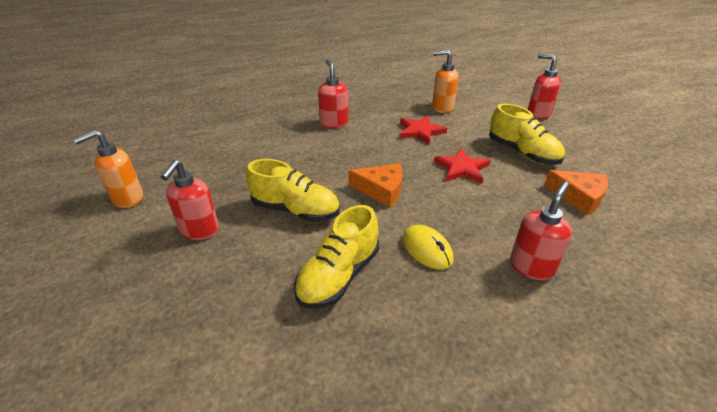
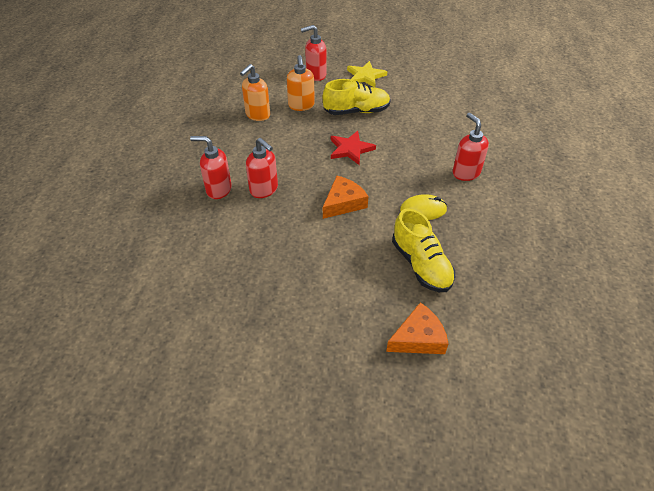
camera: 60 degrees left, 10 degrees up
orange soap dispenser [73,130,143,208] -> orange soap dispenser moved to [287,55,315,111]
red soap dispenser [161,160,219,240] -> red soap dispenser moved to [246,138,278,198]
yellow shoe [246,159,340,222] -> none
red star [399,116,447,145] -> none
orange cheese [544,170,608,215] -> orange cheese moved to [386,302,449,354]
none -> yellow star [347,61,387,87]

